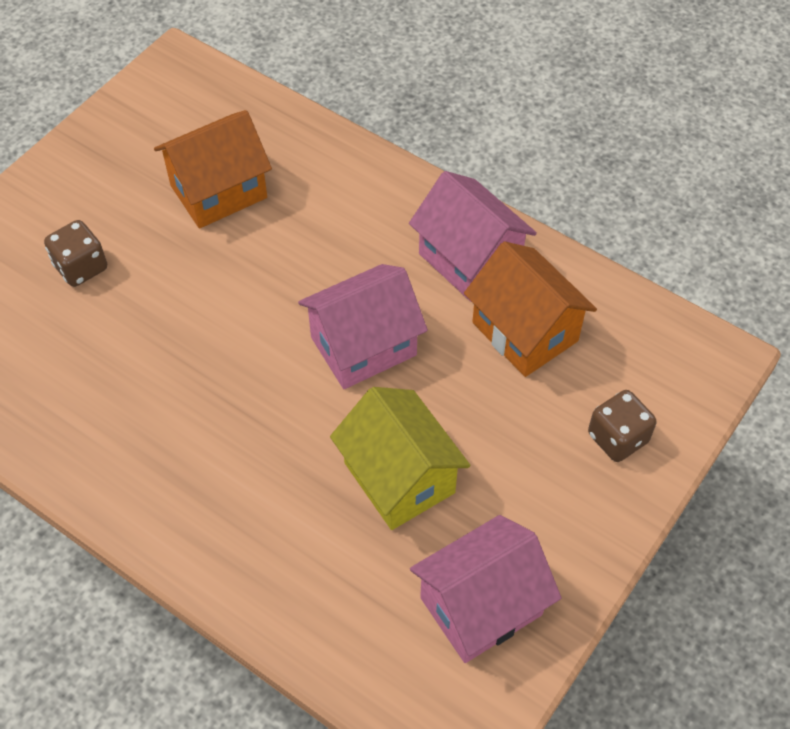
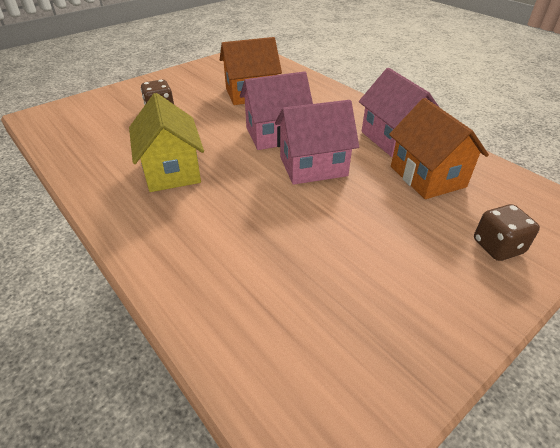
camera: 15 degrees right, 15 degrees down
yellow house [330,387,470,530] -> yellow house moved to [129,93,204,192]
pink house [410,515,562,663] -> pink house moved to [240,71,313,150]

